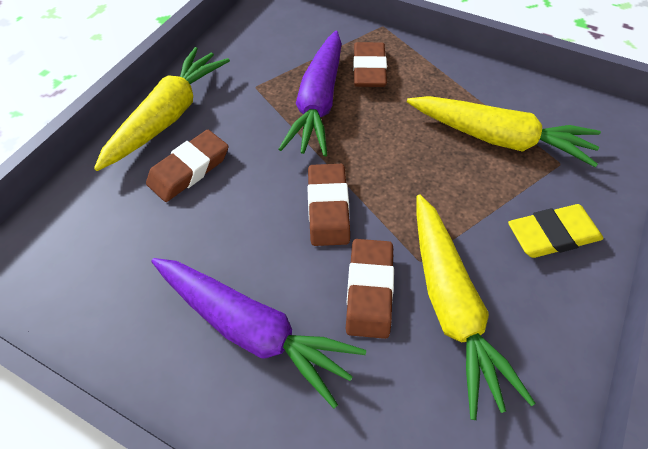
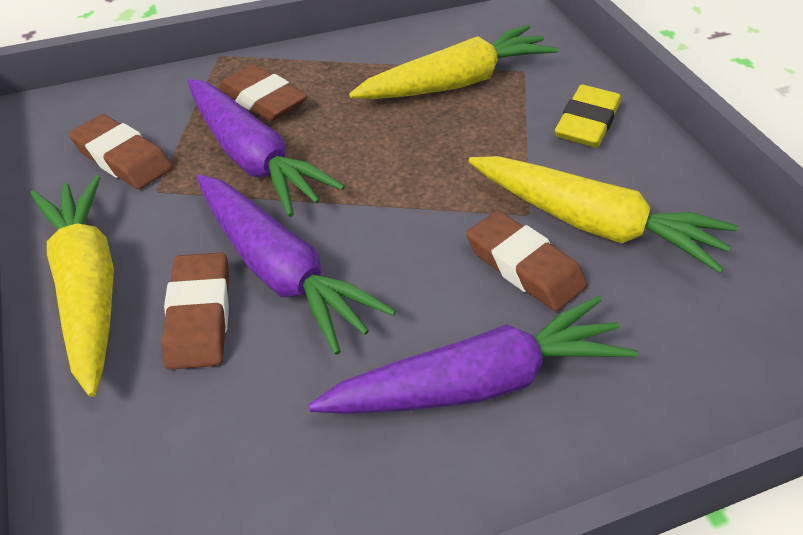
camera: 50 degrees left, 10 degrees down
brown eraser [307,164,350,246] -> brown eraser moved to [69,114,173,189]
none -> purple carrot [197,175,396,355]

